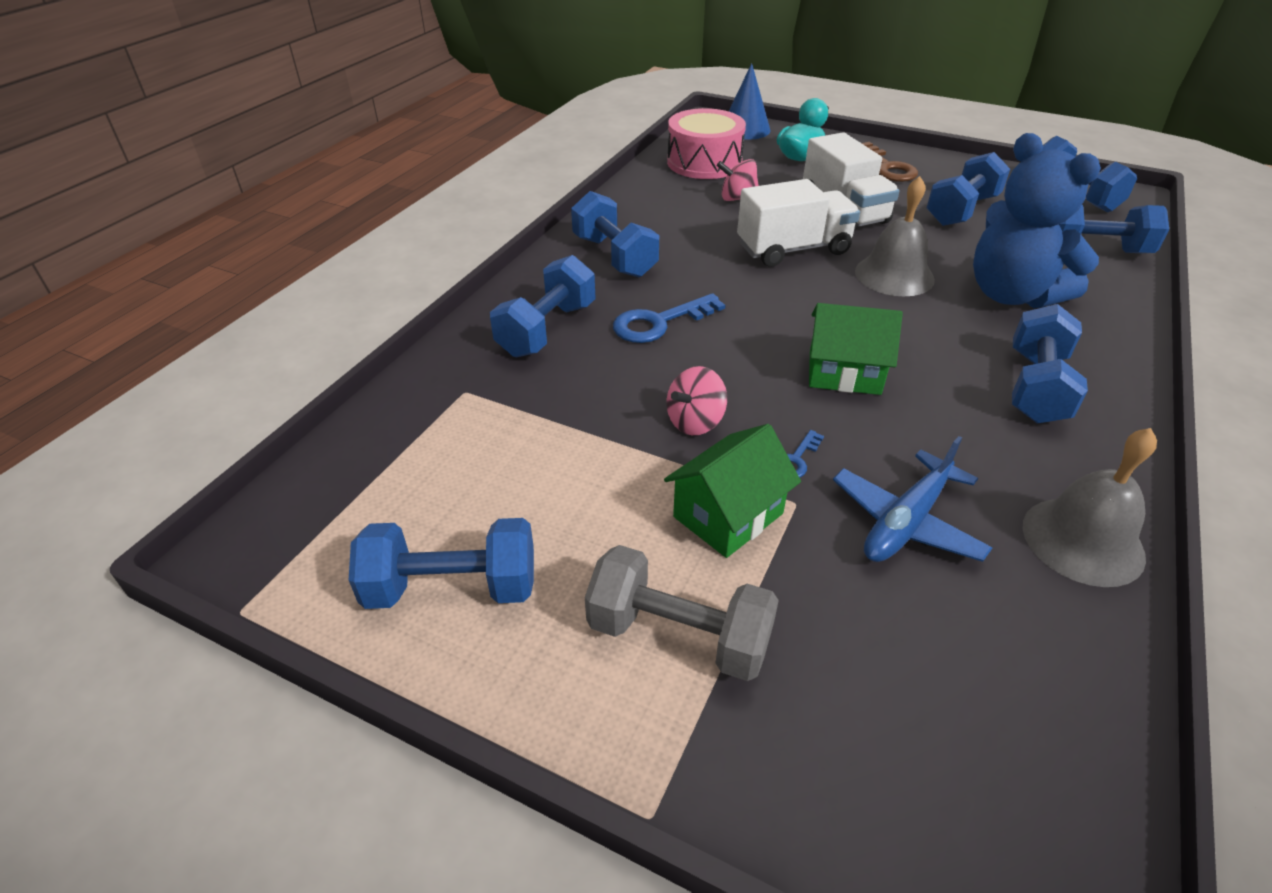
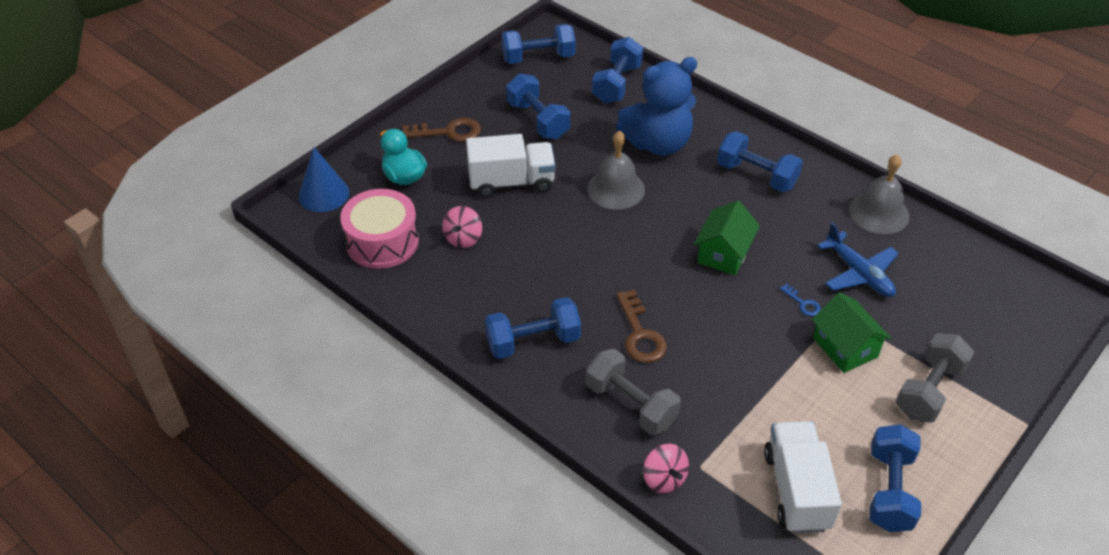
camera: 75 degrees left, 5 degrees up
blue dumbbell [490,255,596,357] -> grey dumbbell [586,349,681,435]
blue key [613,293,725,343] -> brown key [616,290,667,363]
pink spinning top [666,366,727,435] -> pink spinning top moved to [643,444,689,493]
white truck [737,179,860,267] -> white truck moved to [764,421,842,534]

